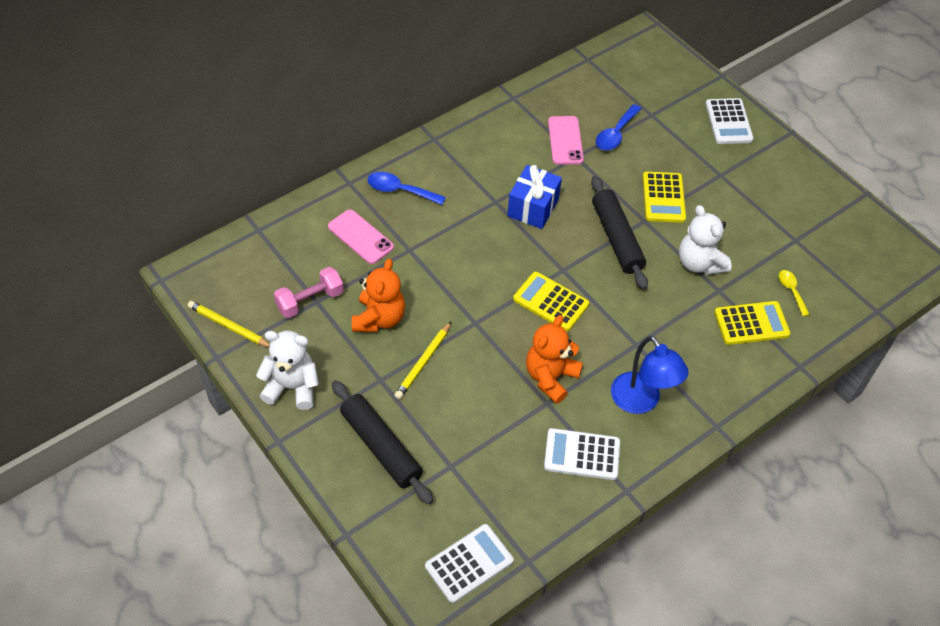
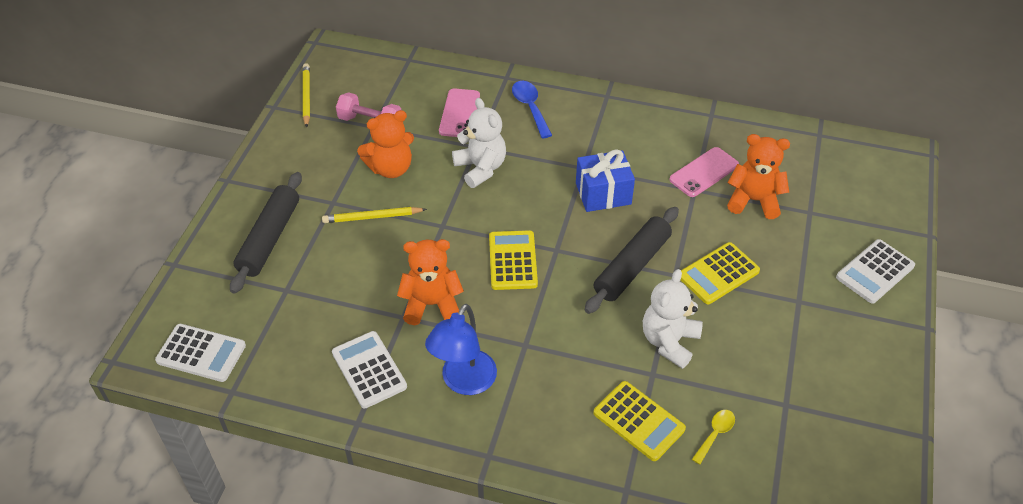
camera: 55 degrees right, 5 degrees down
white teddy bear [256,331,319,410] -> white teddy bear moved to [452,98,506,188]
blue spoon [596,104,641,151] -> orange teddy bear [727,134,790,219]

